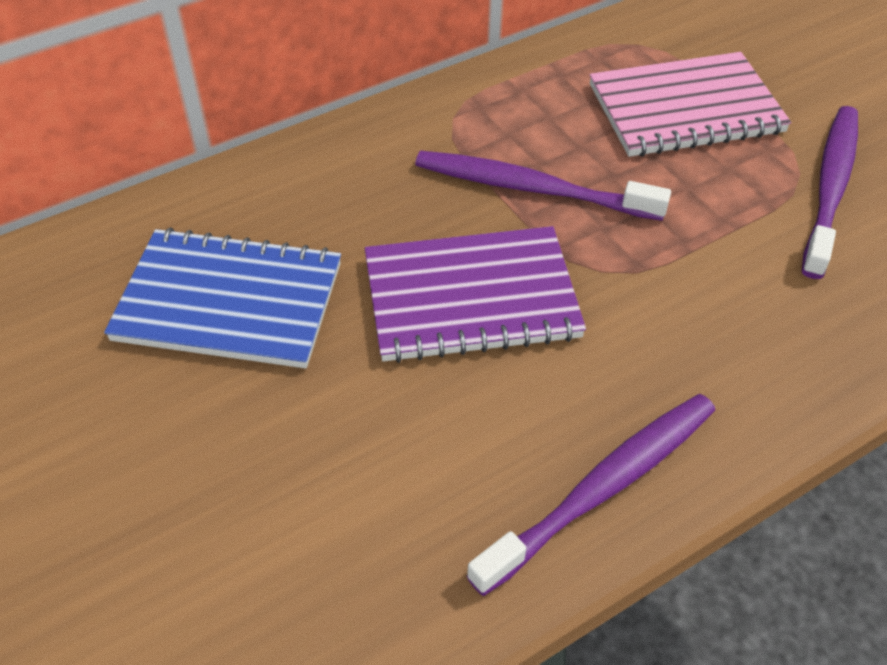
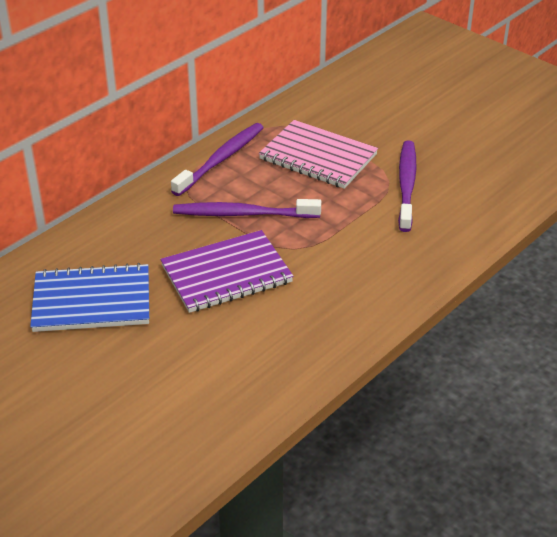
camera: 15 degrees left, 10 degrees down
purple toothbrush [467,394,715,596] -> purple toothbrush moved to [171,123,264,196]
pink notebook [590,52,791,157] -> pink notebook turned 60 degrees clockwise [259,120,378,189]

